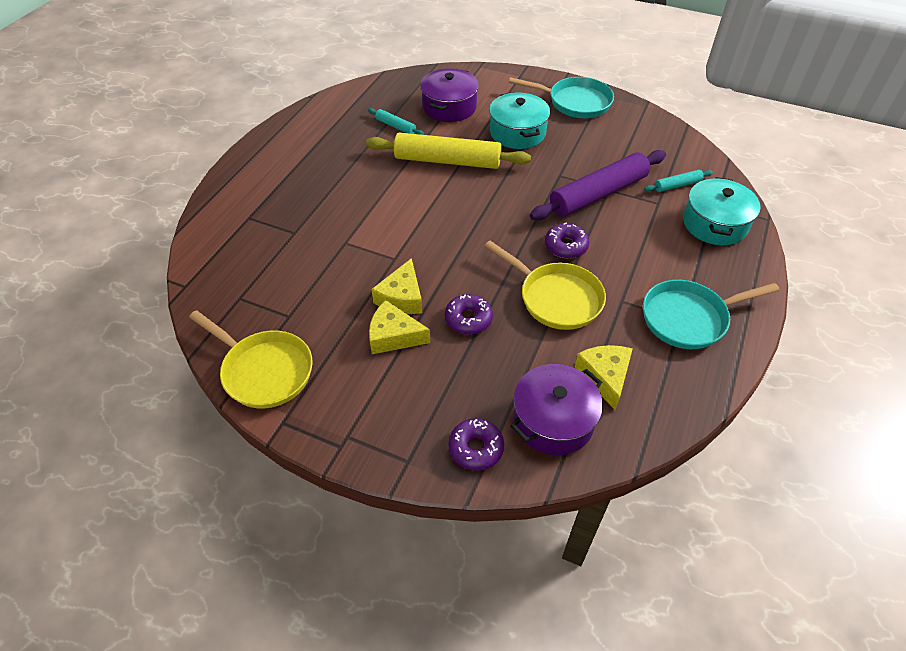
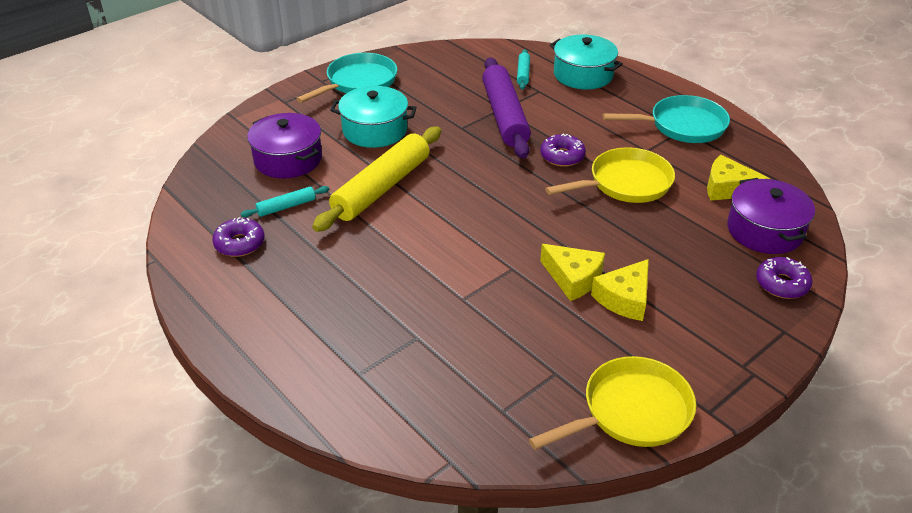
camera: 65 degrees left, 10 degrees down
purple donut [445,294,493,335] -> purple donut moved to [212,217,265,257]
turquoise pan [643,280,780,349] -> turquoise pan turned 105 degrees counterclockwise [603,95,730,143]

